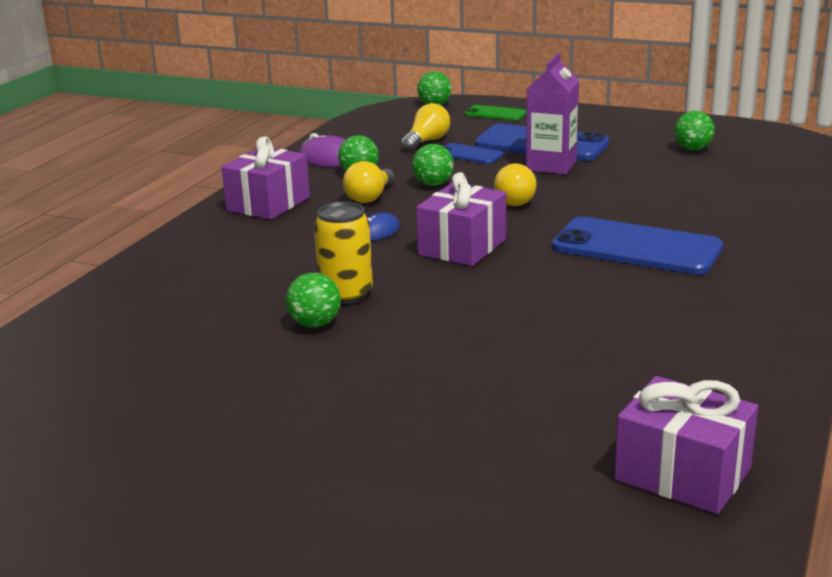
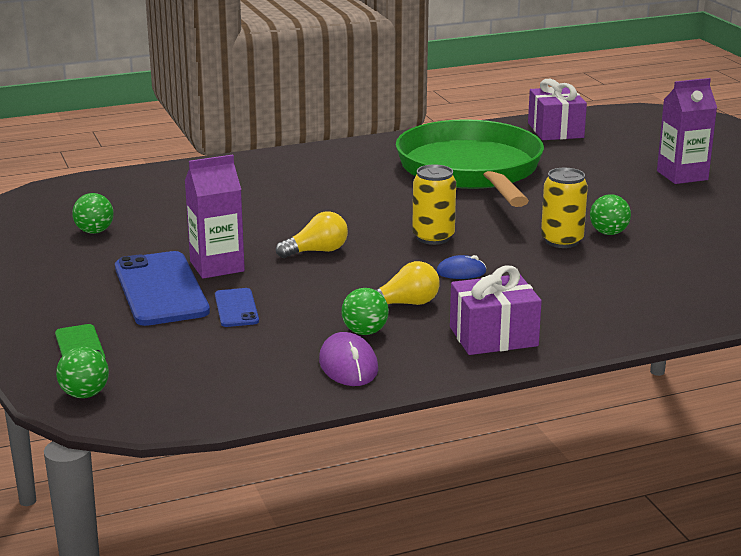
camera: 135 degrees left, 0 degrees up
yellow light bulb [401,103,450,151] -> none
green ball [412,144,454,186] -> none
purple gift [416,172,506,266] -> yellow can [412,165,456,245]
blue phone [552,217,723,275] -> none
none -> green pan [396,119,544,207]
none -> purple carton [657,78,717,184]

